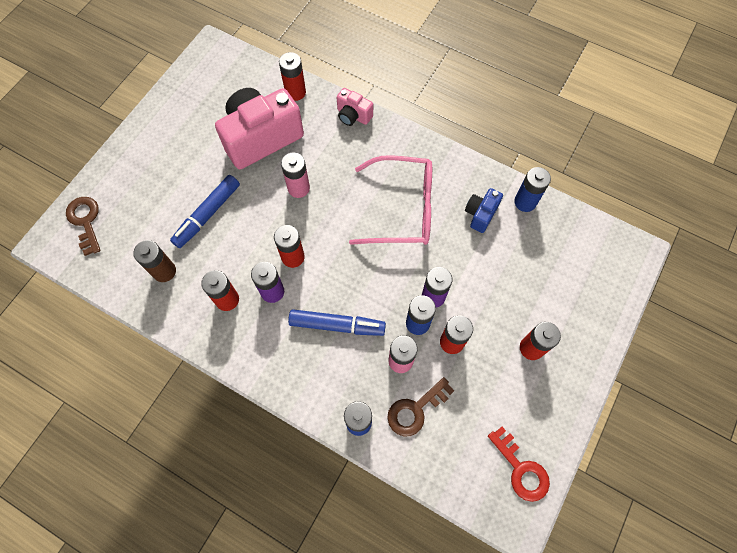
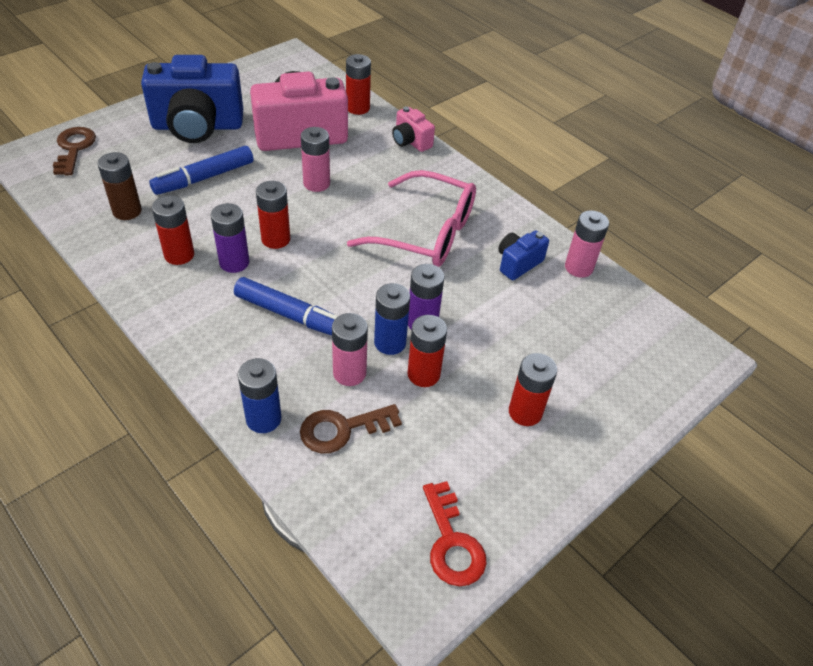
camera: 15 degrees right, 20 degrees down
blue battery [514,167,551,212] -> pink battery [565,210,609,278]
none -> blue camera [141,55,243,143]

